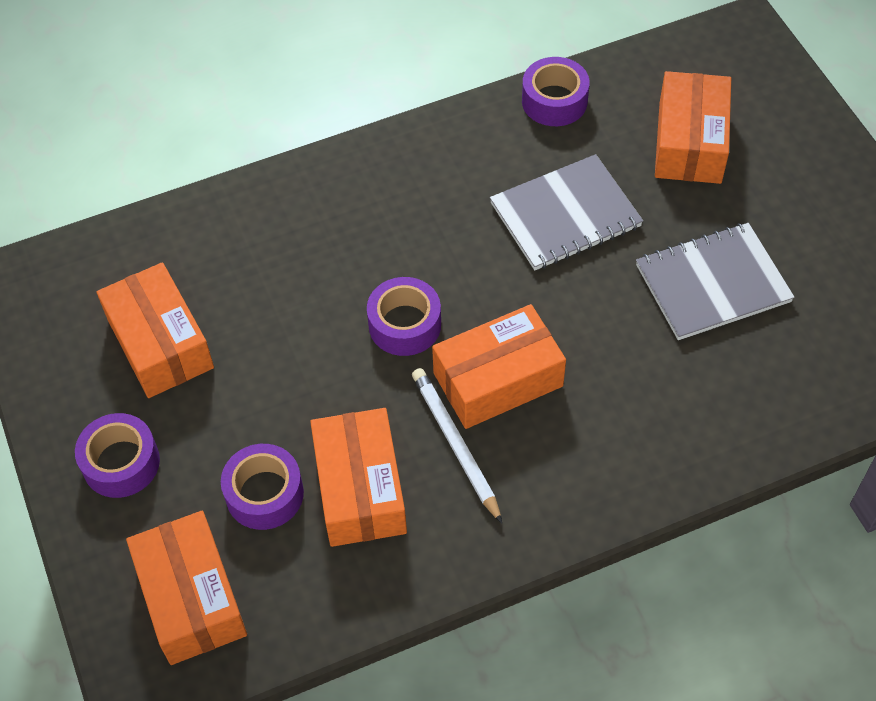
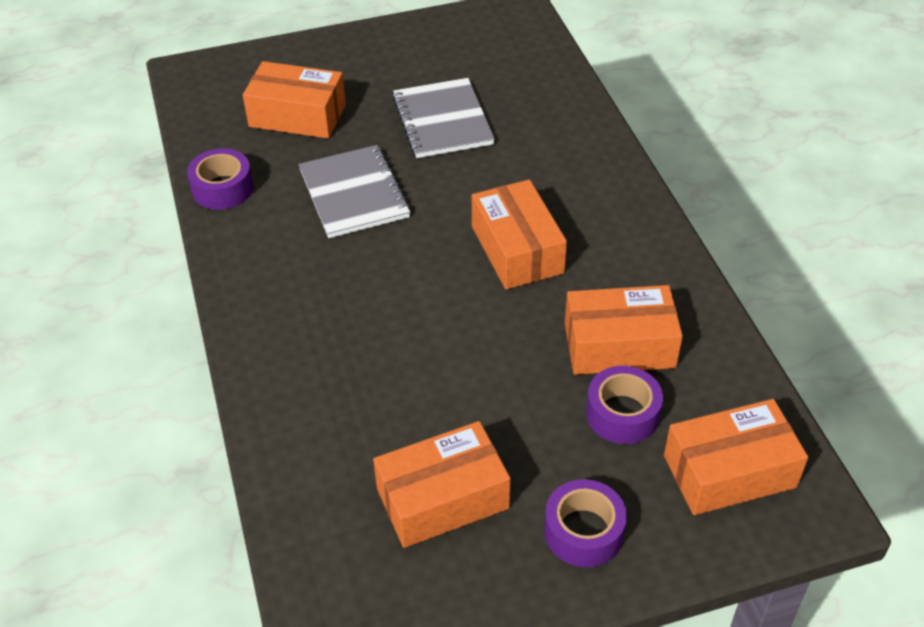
camera: 85 degrees left, 10 degrees down
purple tape [367,277,441,356] -> none
white pencil [412,368,502,524] -> none

